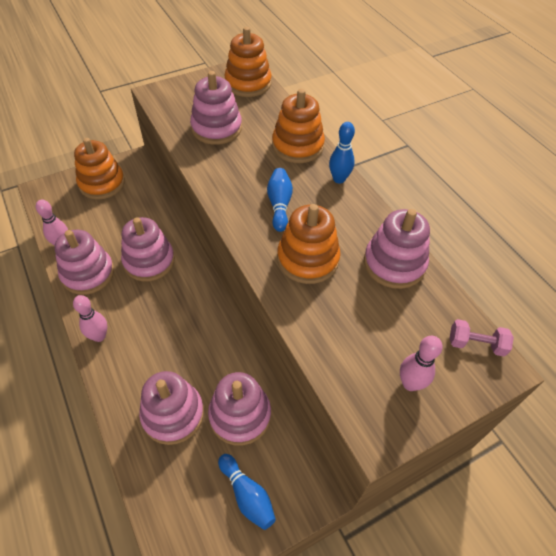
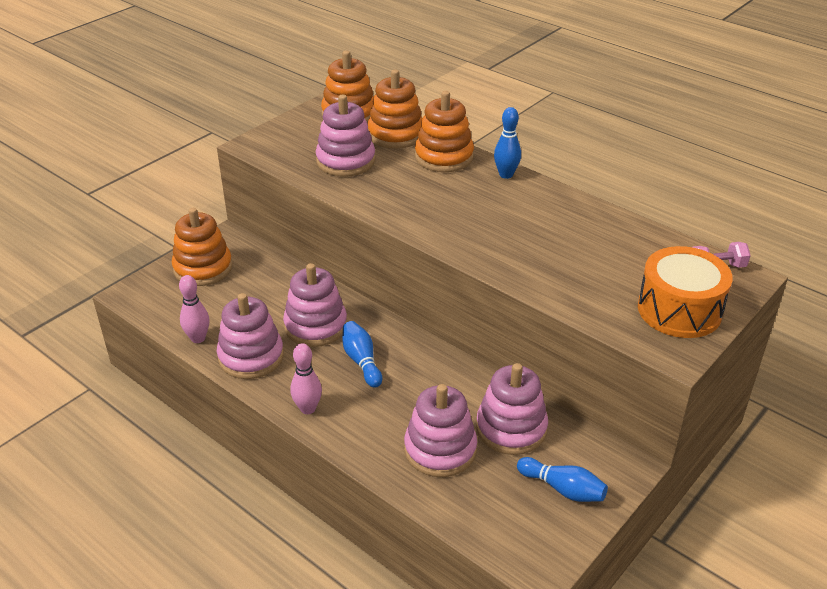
camera: 20 degrees left, 15 degrees down
blue bowling pin [267,168,293,232] -> blue bowling pin moved to [343,321,382,388]
orange stacking toy [277,204,340,284] -> orange stacking toy moved to [368,70,423,149]
pink stacking toy [364,209,430,289] -> none
pink bowling pin [400,336,443,391] -> orange drum [638,246,733,338]

